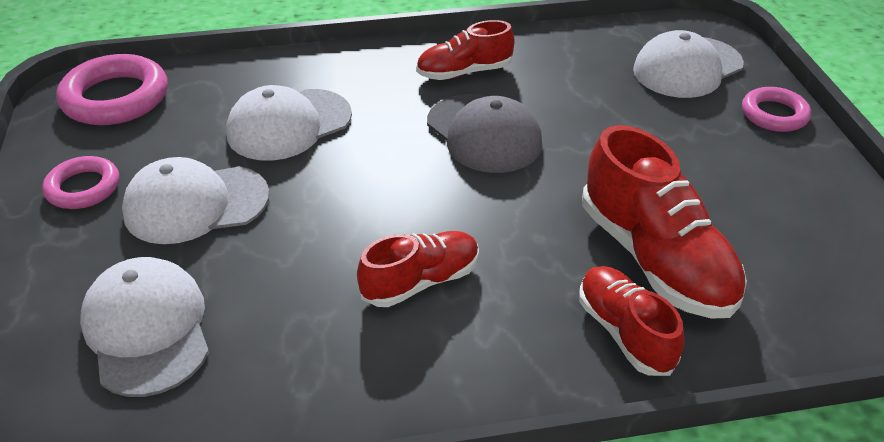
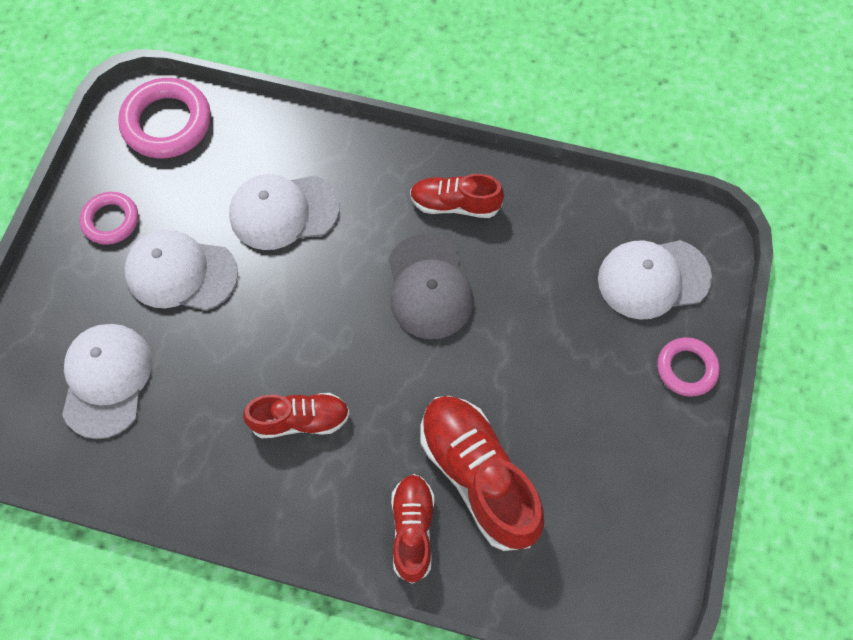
camera: 25 degrees right, 25 degrees up
red shoe [582,125,747,319] -> red shoe turned 150 degrees clockwise [420,396,544,551]

